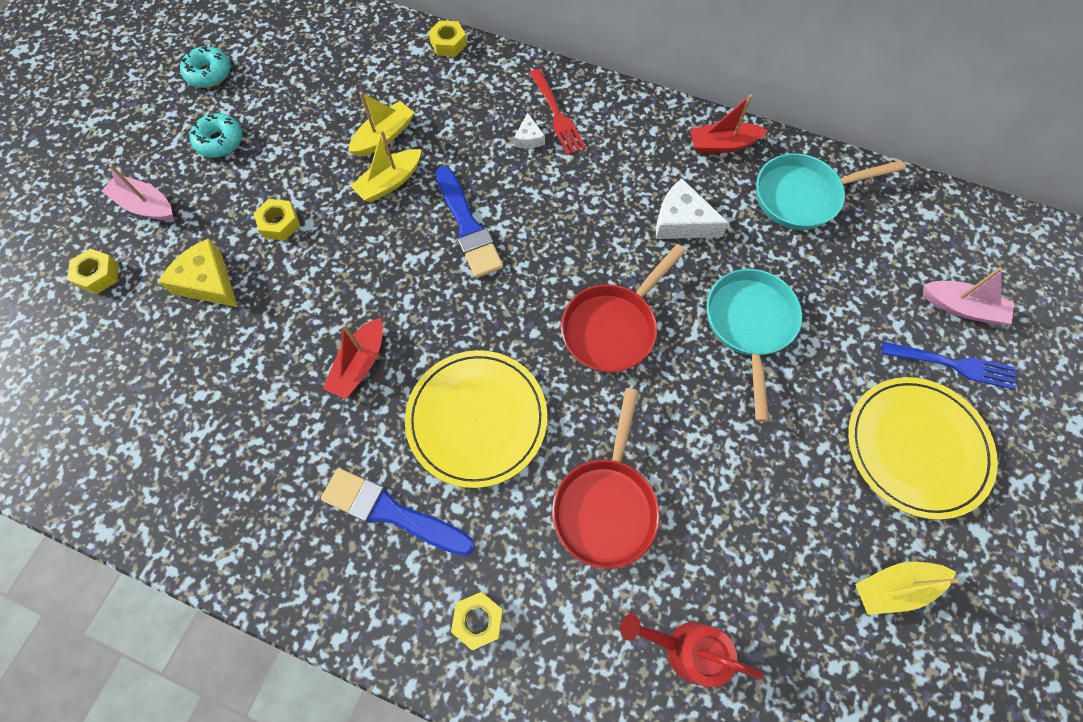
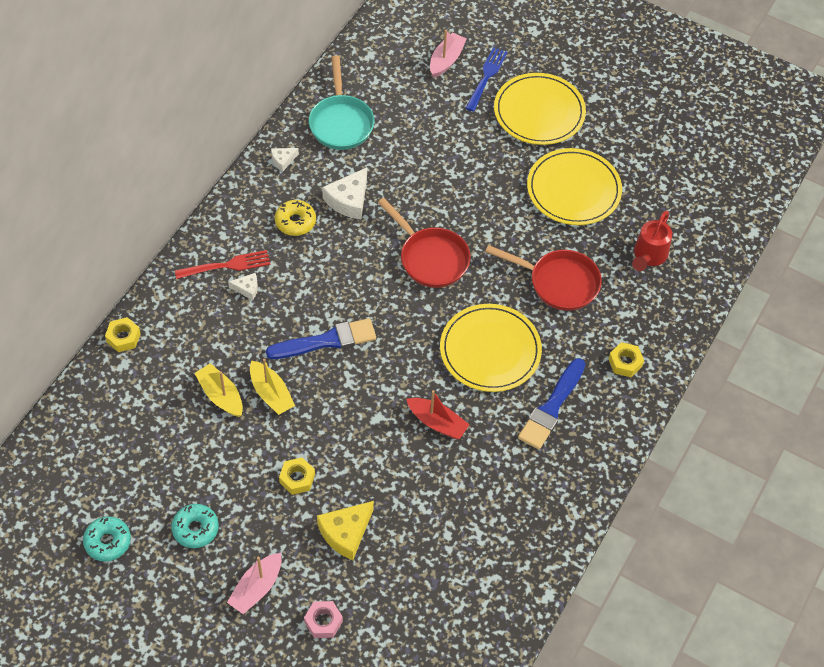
camera: 85 degrees left, 10 degrees down
yellow nut [67,249,119,294] -> pink nut [304,601,343,638]
red boat [690,94,768,153] -> white cheese [271,148,299,172]
turquoise pan [706,269,802,422] -> none
yellow boat [855,562,959,615] -> none
none -> yellow donut [275,200,316,236]
none -> yellow plate [527,148,622,225]

